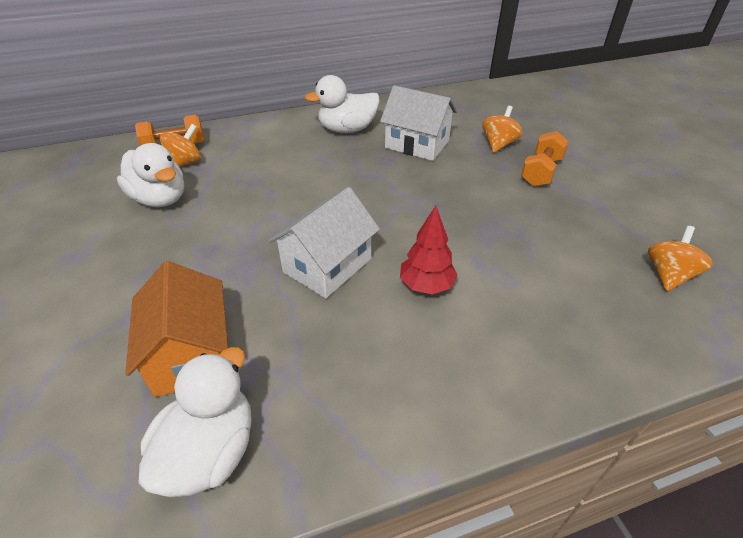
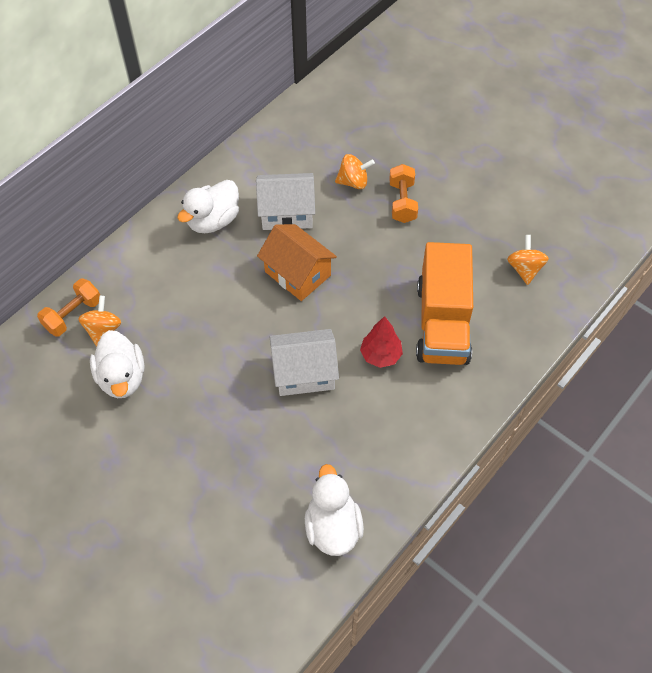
camera: 30 degrees left, 15 degrees up
white duck [117,143,184,207] -> white duck turned 60 degrees clockwise [90,330,145,398]
orange house [125,261,228,397] -> orange house moved to [257,224,337,301]
white house [269,187,380,298] -> white house turned 75 degrees clockwise [270,329,339,396]
orange spinning top [482,106,523,153] -> orange spinning top turned 90 degrees clockwise [335,154,375,189]
none -> orange truck [416,242,473,365]

